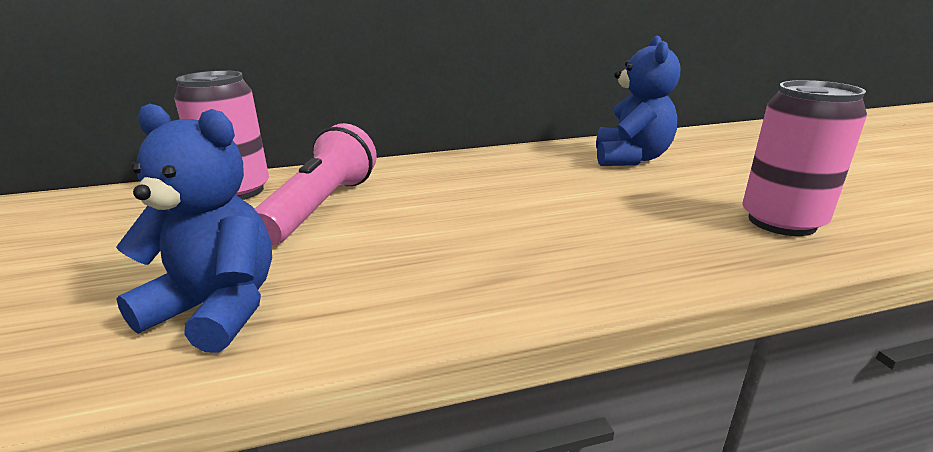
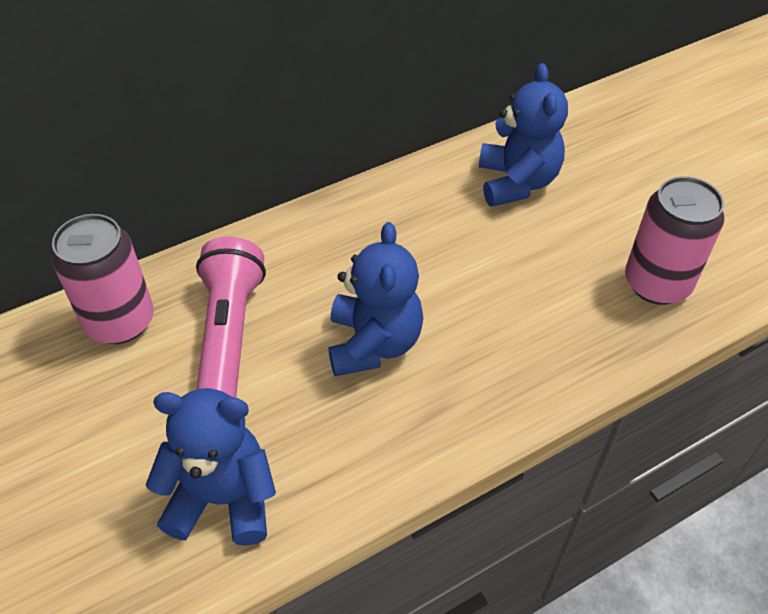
camera: 15 degrees left, 25 degrees up
none -> blue teddy bear [328,222,423,376]

